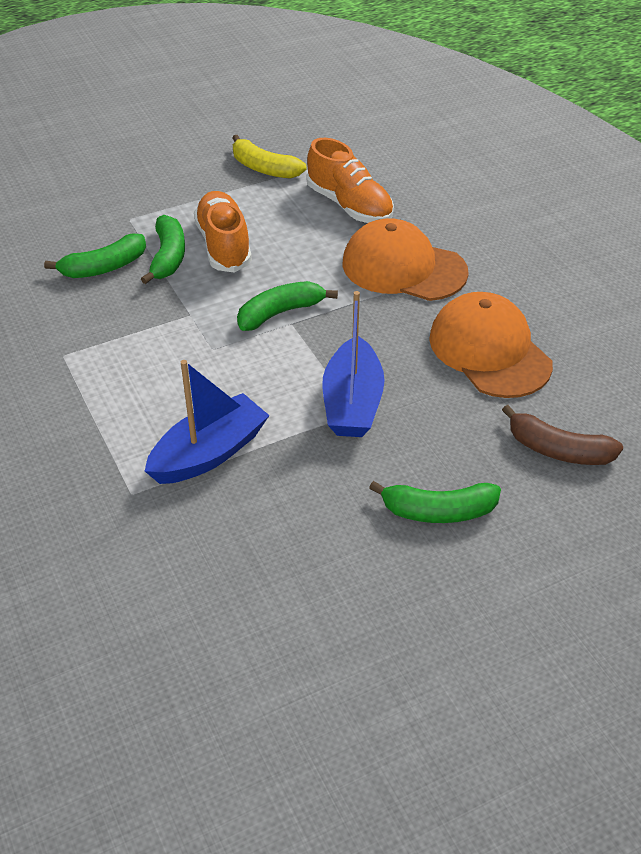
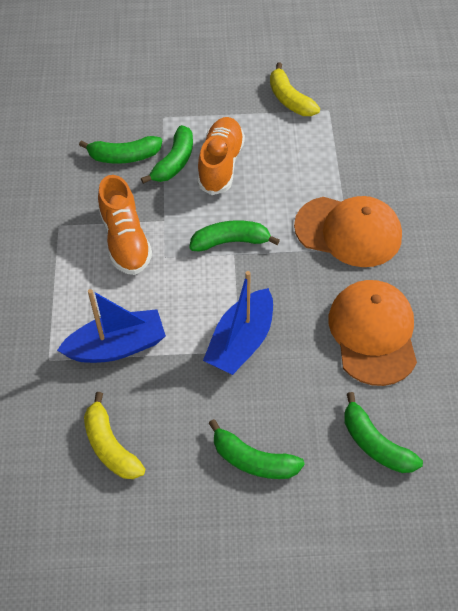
camera: 25 degrees right, 10 degrees up
orange shoe [306,138,394,223] -> orange shoe moved to [98,175,152,275]
orange cap [343,218,469,301] -> orange cap turned 150 degrees clockwise [294,196,402,267]
brown banana [502,405,623,465] -> green banana [345,392,423,473]
none -> yellow banana [84,392,145,479]

